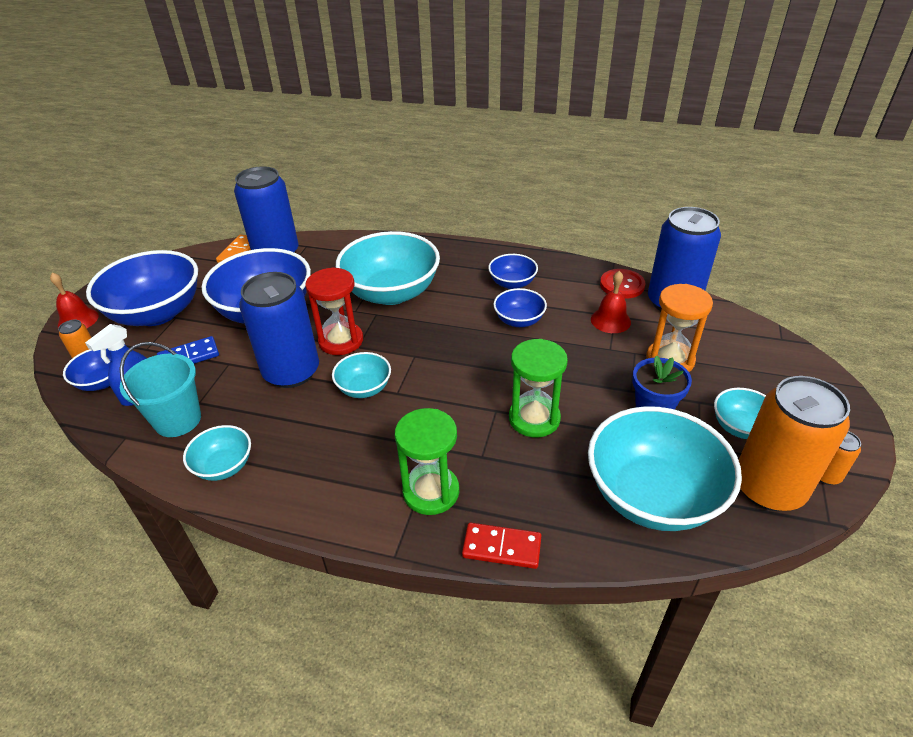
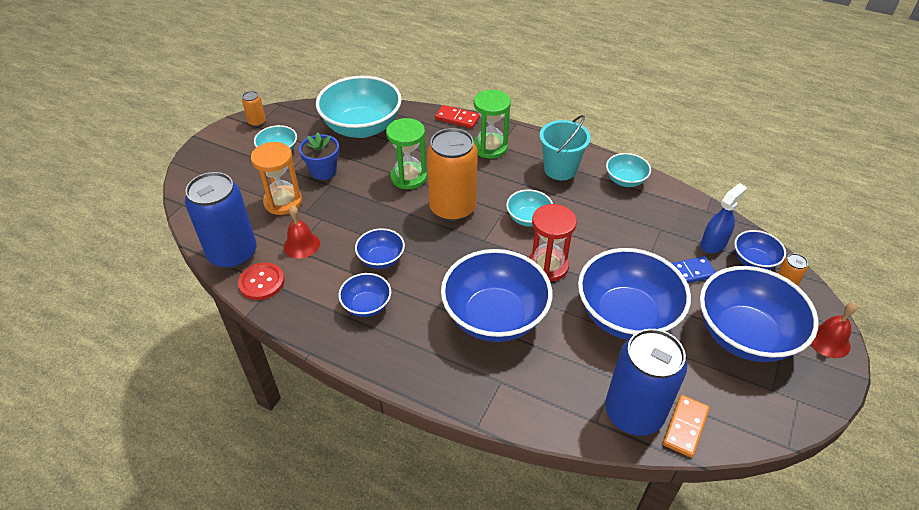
camera: 170 degrees left, 5 degrees up
turquoise bucket [119,342,201,437] -> turquoise bucket moved to [540,115,591,180]
blue can [239,272,319,388] -> none
turquoise bowl [336,231,440,305] -> blue bowl [441,249,552,342]
orange can [739,376,850,511] -> orange can moved to [427,128,478,221]

